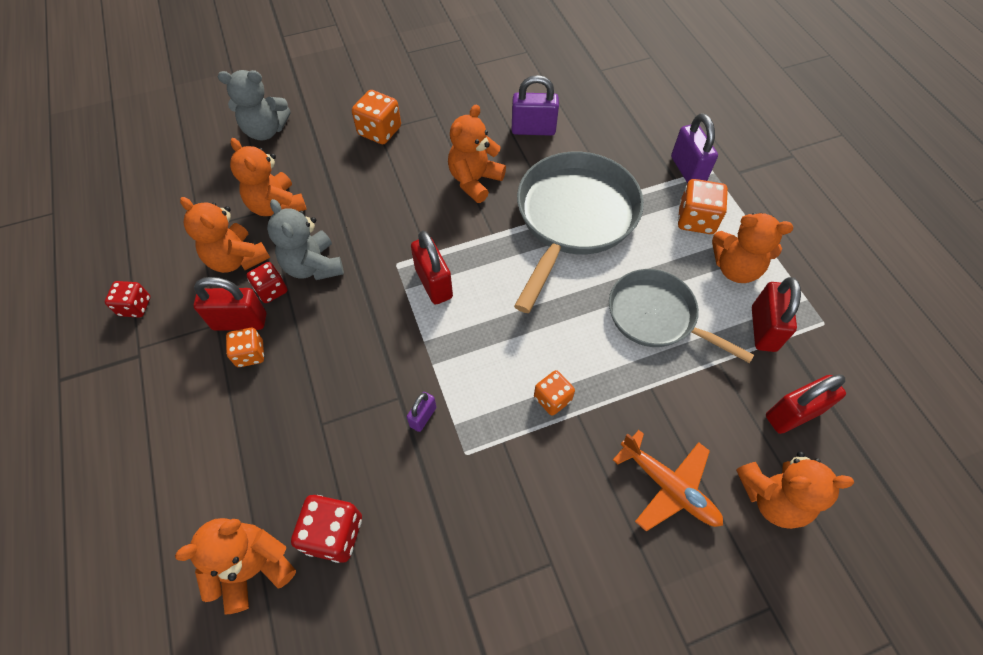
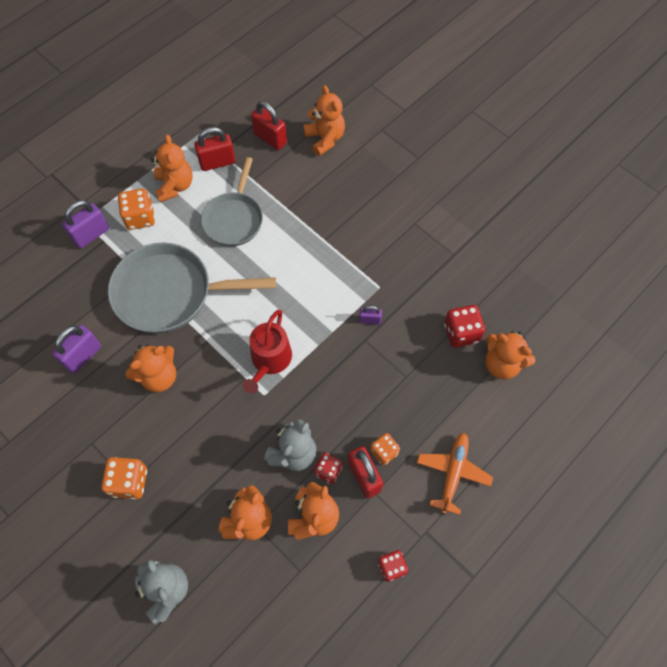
camera: 115 degrees left, 5 degrees up
red padlock [411,231,453,305] -> red watering can [243,310,292,394]
orange teddy bear [448,104,506,203] -> orange teddy bear turned 45 degrees counterclockwise [126,344,176,392]
purple padlock [512,75,559,136] -> purple padlock turned 60 degrees clockwise [52,325,101,374]
orange dice [534,370,575,416] -> none
orange plane [613,430,723,531] -> orange plane moved to [417,433,493,515]

